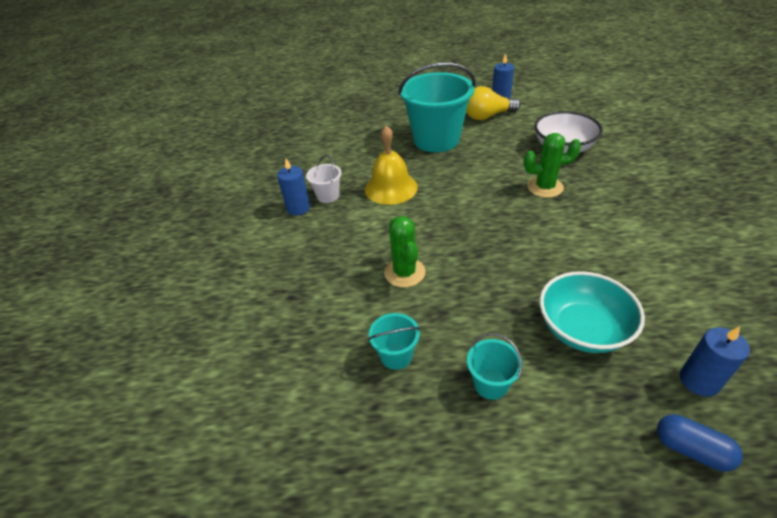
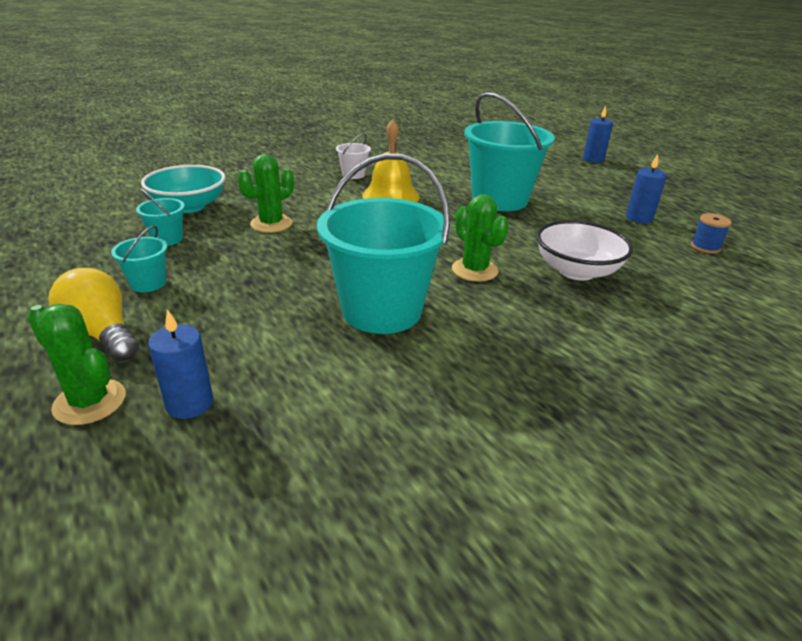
camera: 55 degrees right, 10 degrees down
blue candle [277,159,310,215] -> blue candle moved to [583,106,613,163]
yellow light bulb [466,86,521,120] -> yellow light bulb moved to [49,268,139,361]
turquoise bowl [539,271,645,353] -> turquoise bowl moved to [141,165,226,213]
blue capsule [657,414,743,472] -> green cactus [27,304,126,425]
none -> turquoise bucket [317,153,450,334]
none -> blue spool [691,213,732,254]

